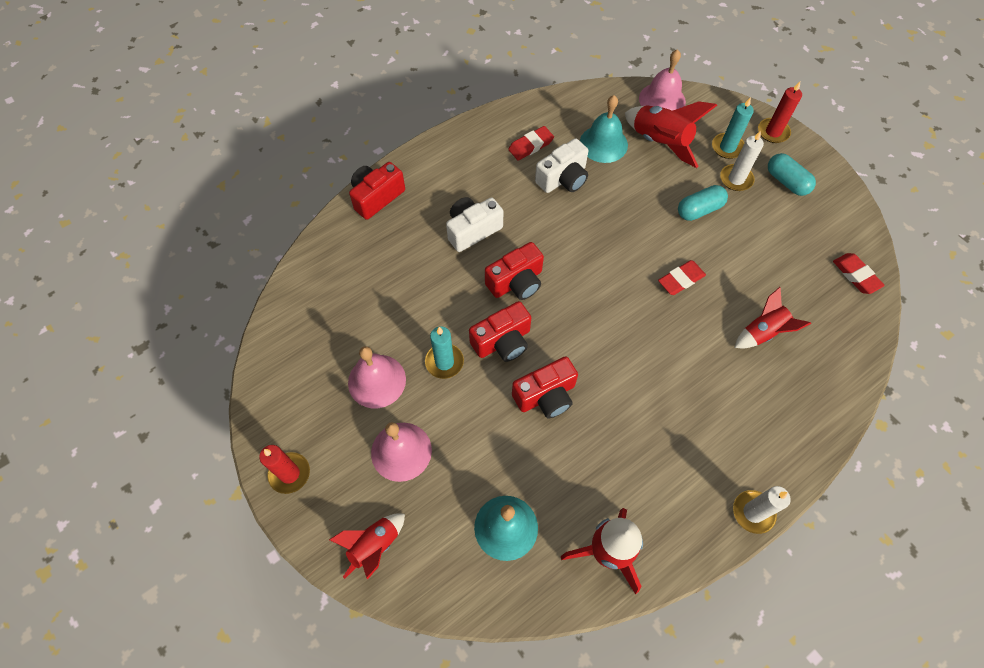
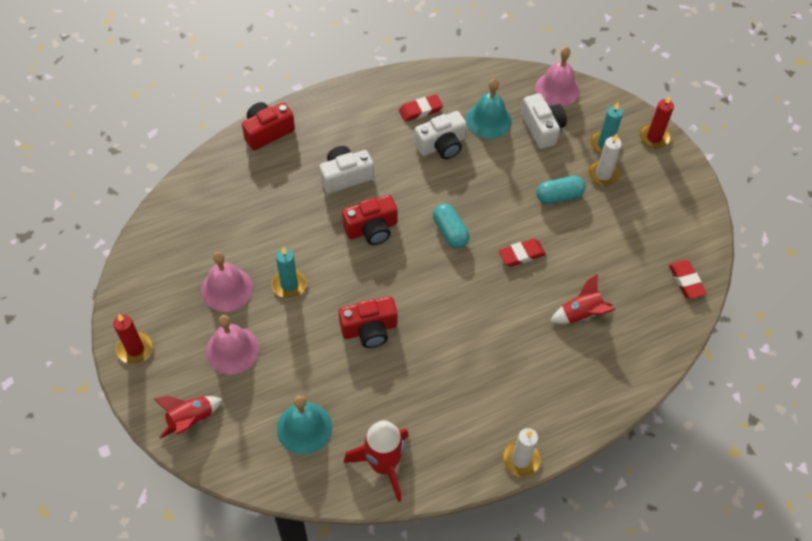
camera: 10 degrees right, 5 degrees down
red camera [469,301,531,362] -> none
red rocket [625,101,717,168] -> white camera [521,93,567,149]
turquoise capsule [768,153,816,196] -> turquoise capsule moved to [433,204,469,248]

